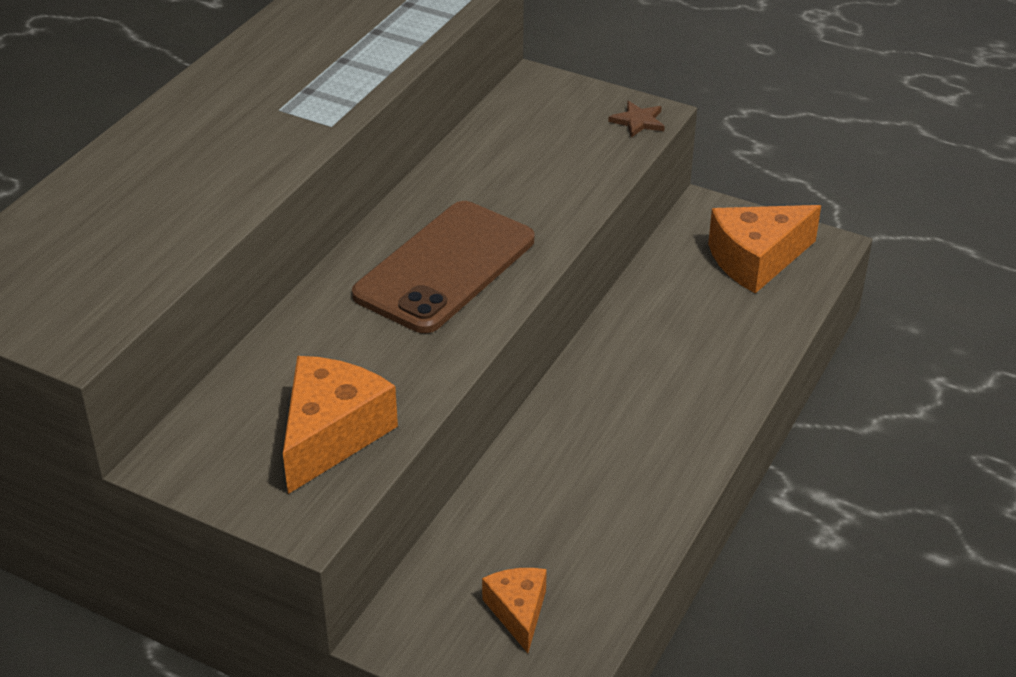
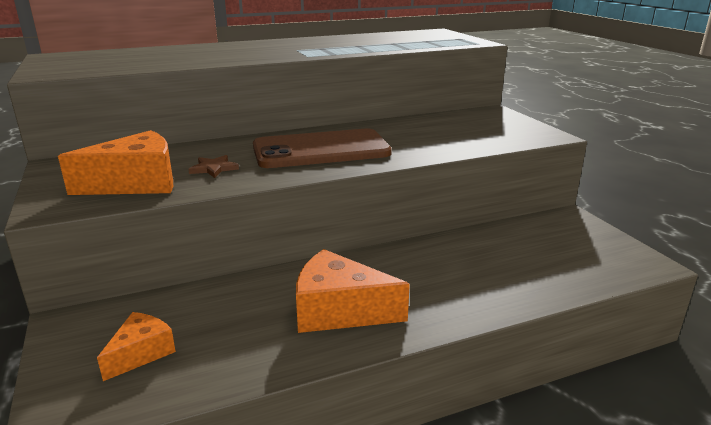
camera: 40 degrees right, 15 degrees down
brown star [608,101,665,138] -> brown star moved to [188,155,239,178]
orange cheese [708,205,821,293] -> orange cheese moved to [296,249,410,333]

